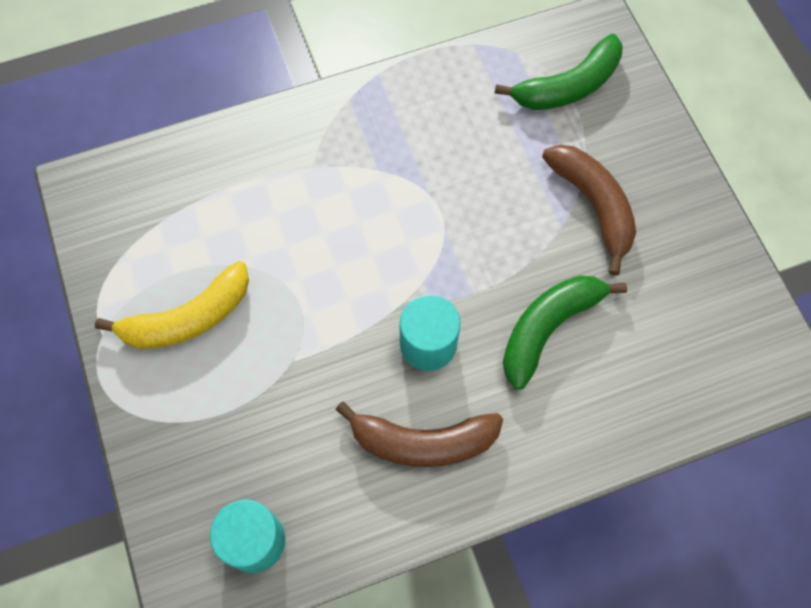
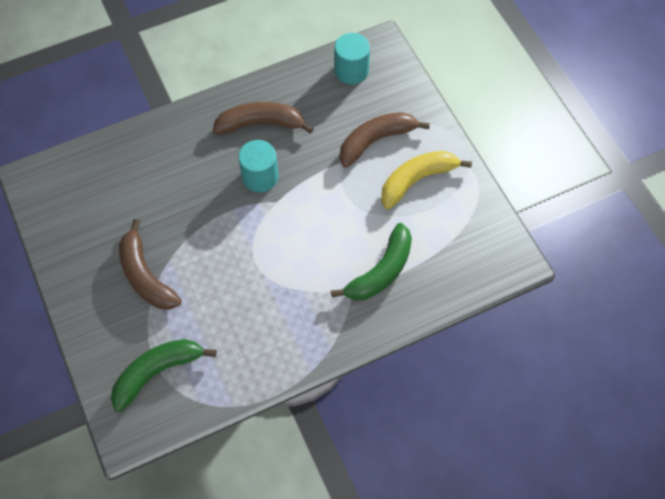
camera: 175 degrees right, 5 degrees down
green banana [503,275,627,390] -> green banana moved to [331,223,412,300]
none -> brown banana [339,112,430,168]

